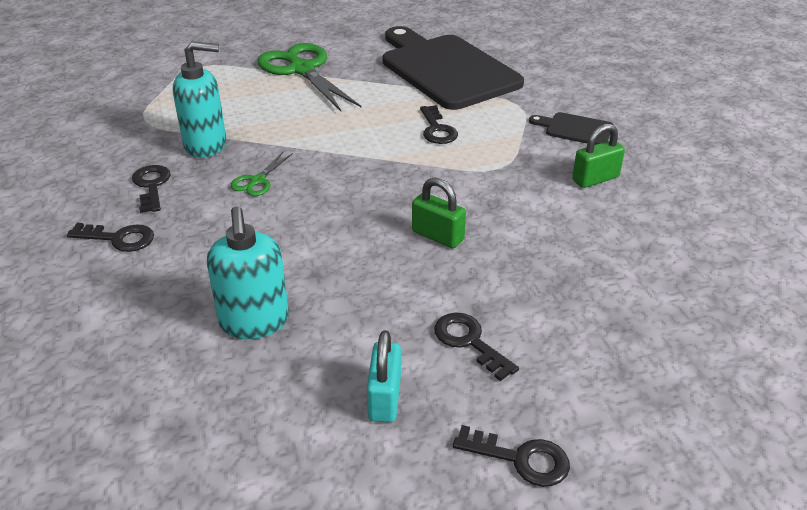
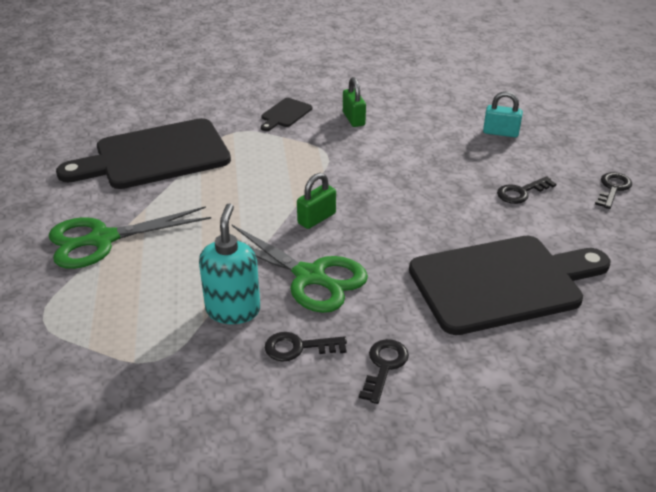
camera: 80 degrees left, 0 degrees up
turquoise soap dispenser [207,206,289,339] -> black cutting board [409,236,610,335]
green scissors [230,152,293,196] -> green scissors [216,224,368,313], size x2.19
turquoise padlock [367,330,401,422] -> turquoise padlock moved to [483,91,523,137]
green padlock [412,177,466,248] -> green padlock moved to [297,173,336,229]
black key [420,105,458,144] -> none

